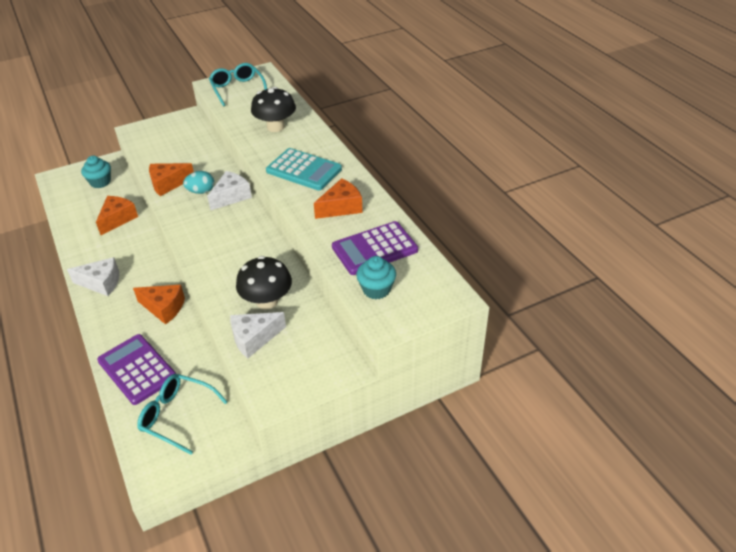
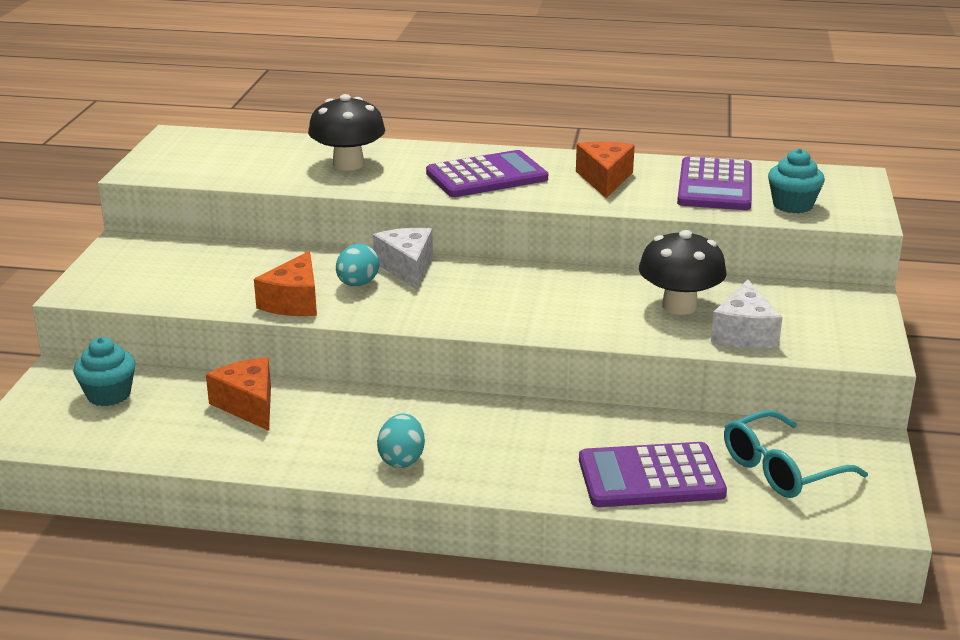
camera: 55 degrees left, 15 degrees down
white cheese [67,257,119,296] -> turquoise egg [377,414,425,468]
orange cheese [133,285,185,325] -> none
turquoise glasses [209,63,267,106] -> none
turquoise calculator [266,148,342,191] -> purple calculator [426,150,548,197]

